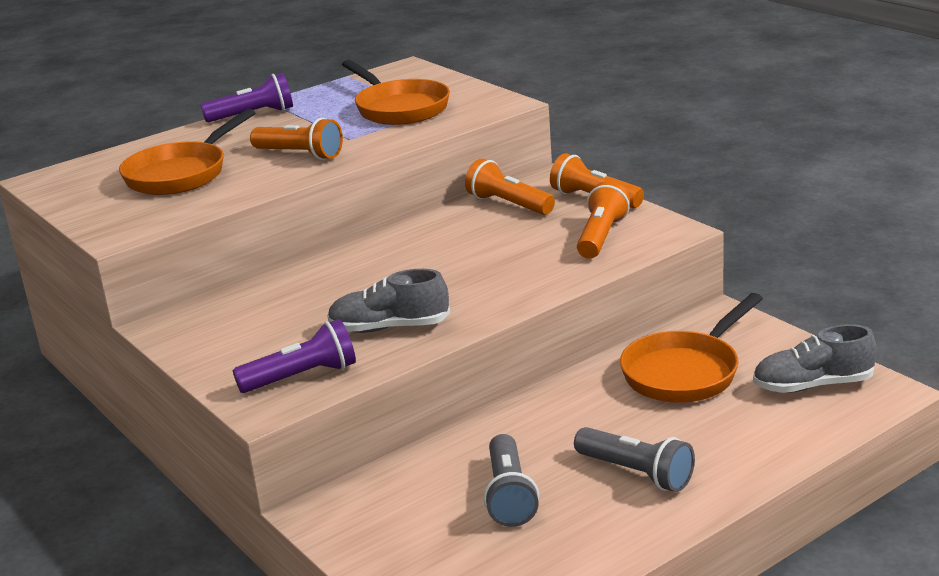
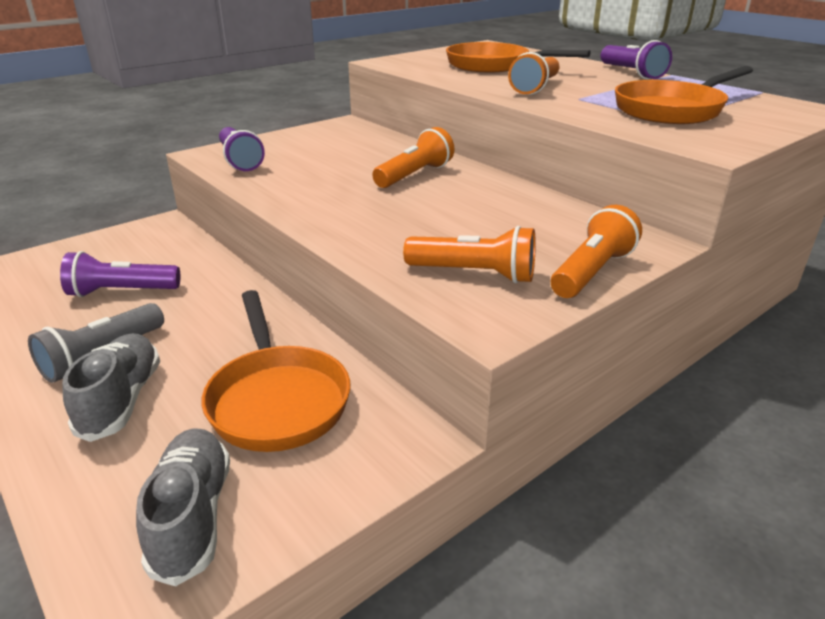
camera: 85 degrees right, 5 degrees up
grey shoe [327,269,450,333] -> grey shoe moved to [62,333,160,442]
orange flashlight [465,159,555,215] -> orange flashlight moved to [372,127,454,188]
grey flashlight [484,434,539,527] -> purple flashlight [60,251,180,297]
orange pan [620,293,763,403] -> orange pan turned 150 degrees counterclockwise [202,290,350,452]

